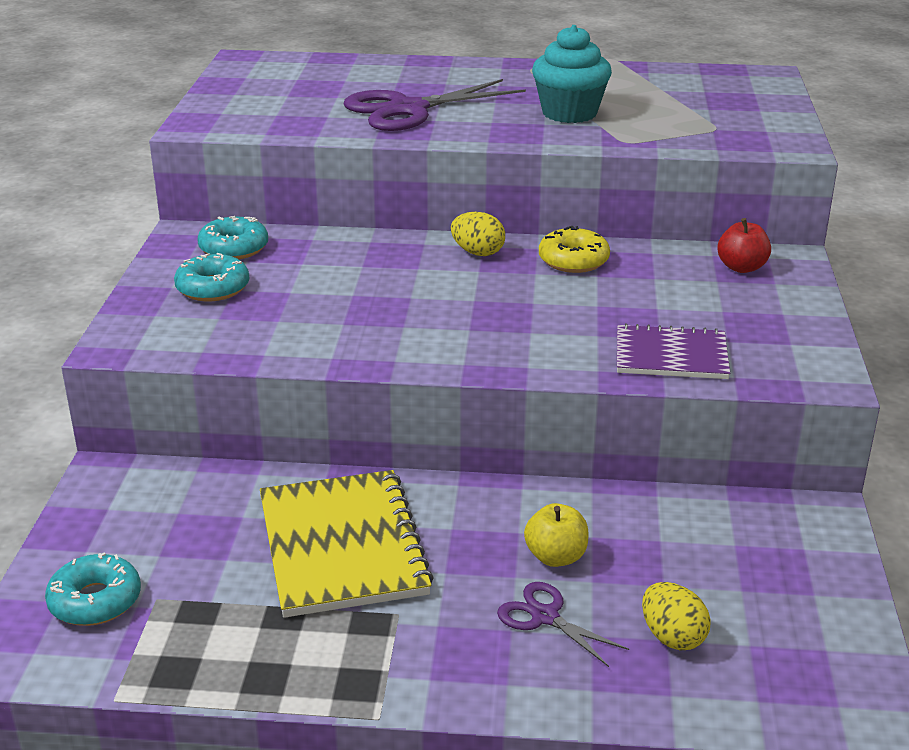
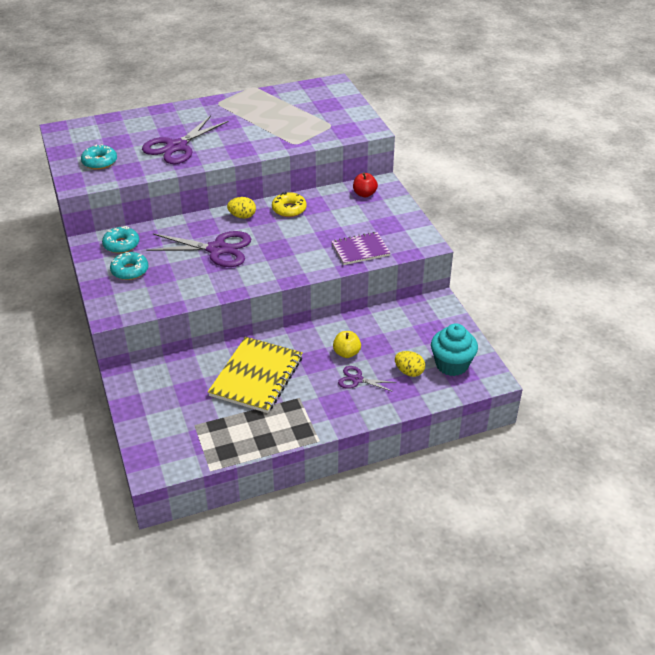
camera: 25 degrees left, 10 degrees up
turquoise donut [45,553,141,626] -> turquoise donut moved to [81,144,117,170]
yellow notebook [260,470,434,618] -> yellow notebook turned 60 degrees clockwise [208,337,303,413]
turquoise cupcake [532,25,612,123] -> turquoise cupcake moved to [431,323,478,376]
none -> purple scissors [146,231,251,267]

